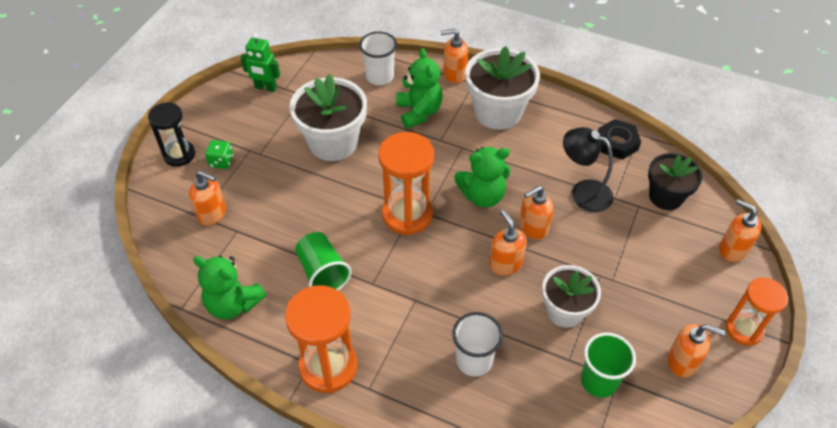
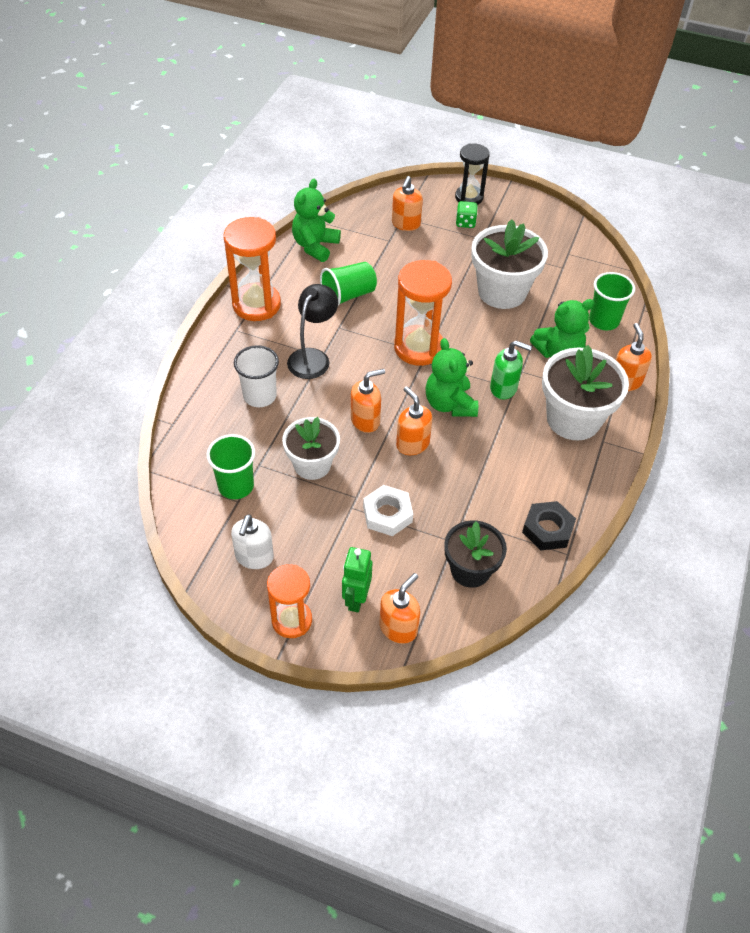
camera: 85 degrees right, 0 degrees up
green robot [241,33,280,92] -> green robot moved to [342,547,372,612]
white cup [359,31,397,85] -> green cup [589,272,635,330]
black lamp [563,127,613,212] -> black lamp moved to [287,284,338,379]
orange soap dispenser [668,324,726,378] -> white soap dispenser [231,514,274,569]
none -> white nut [363,485,413,536]
none -> green soap dispenser [490,341,532,399]

